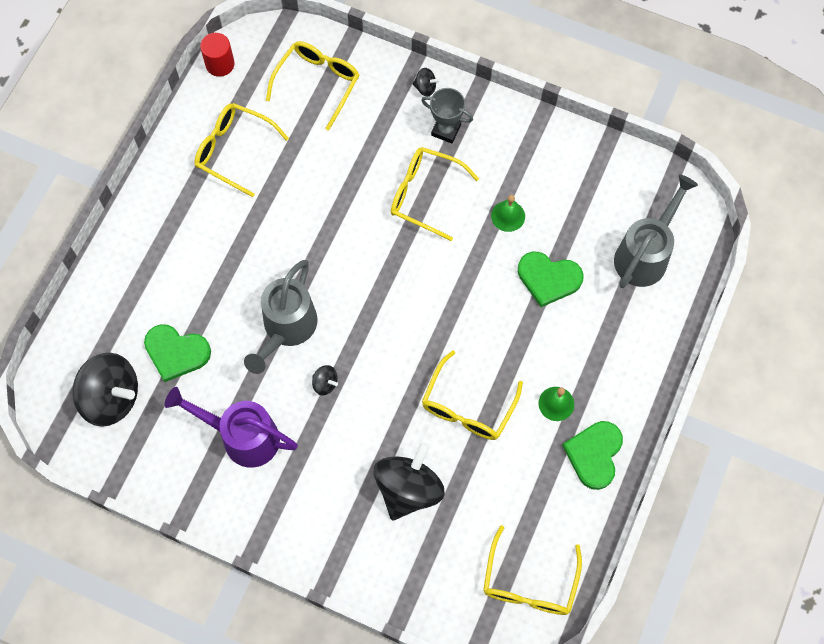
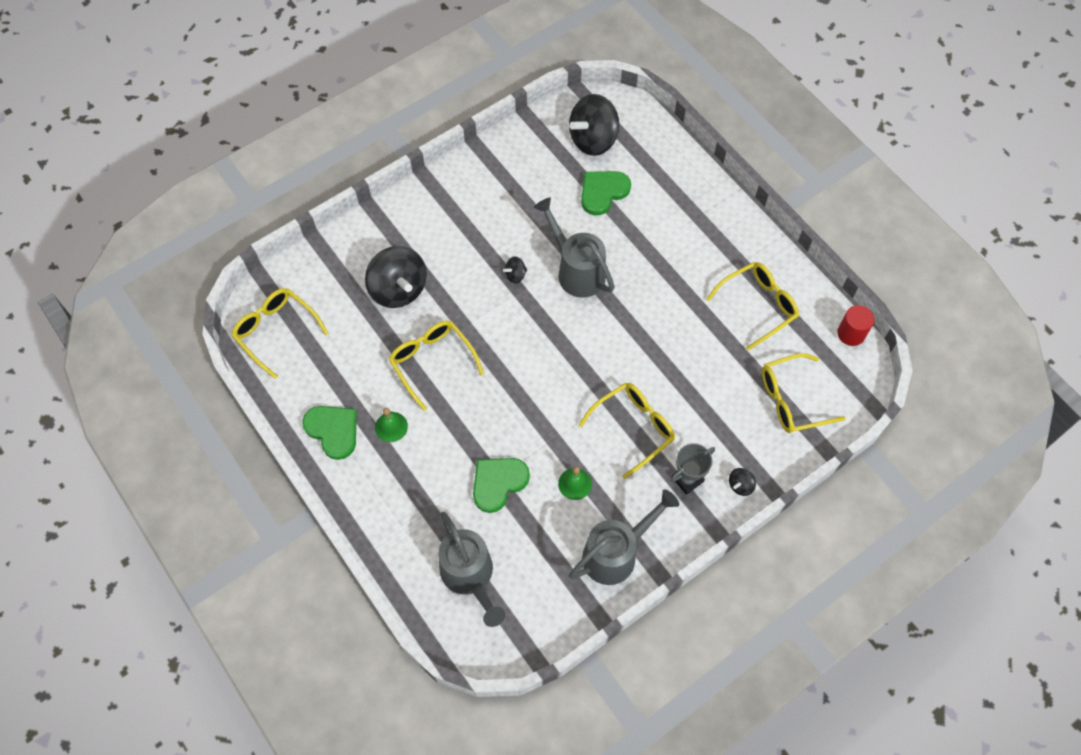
camera: 120 degrees right, 5 degrees down
purple watering can [165,387,298,468] -> none
yellow glasses [266,41,359,131] -> yellow glasses turned 105 degrees clockwise [762,354,846,433]
none -> grey watering can [569,489,679,585]

